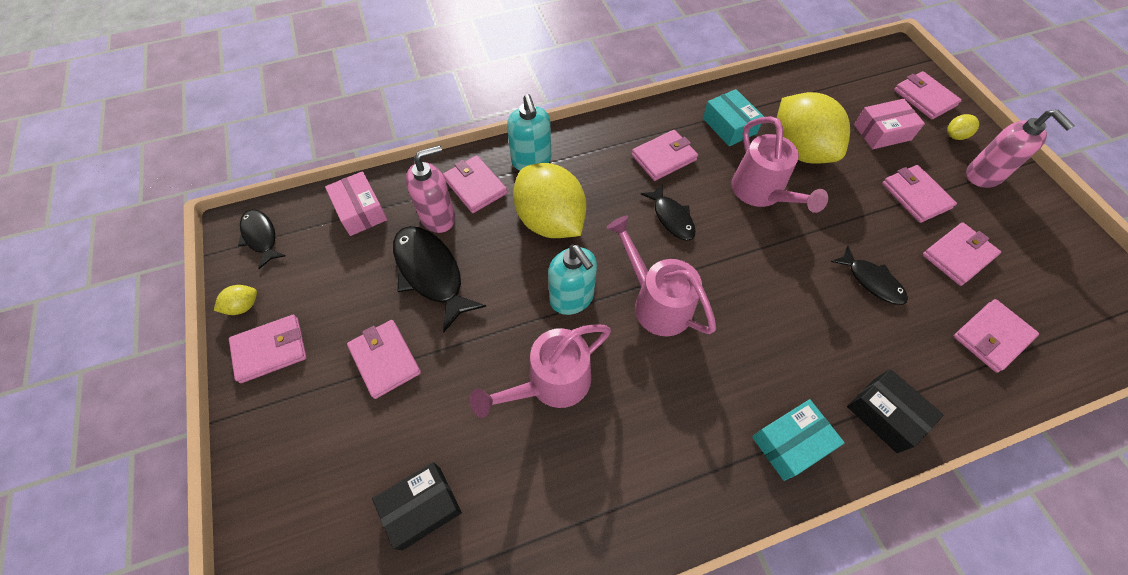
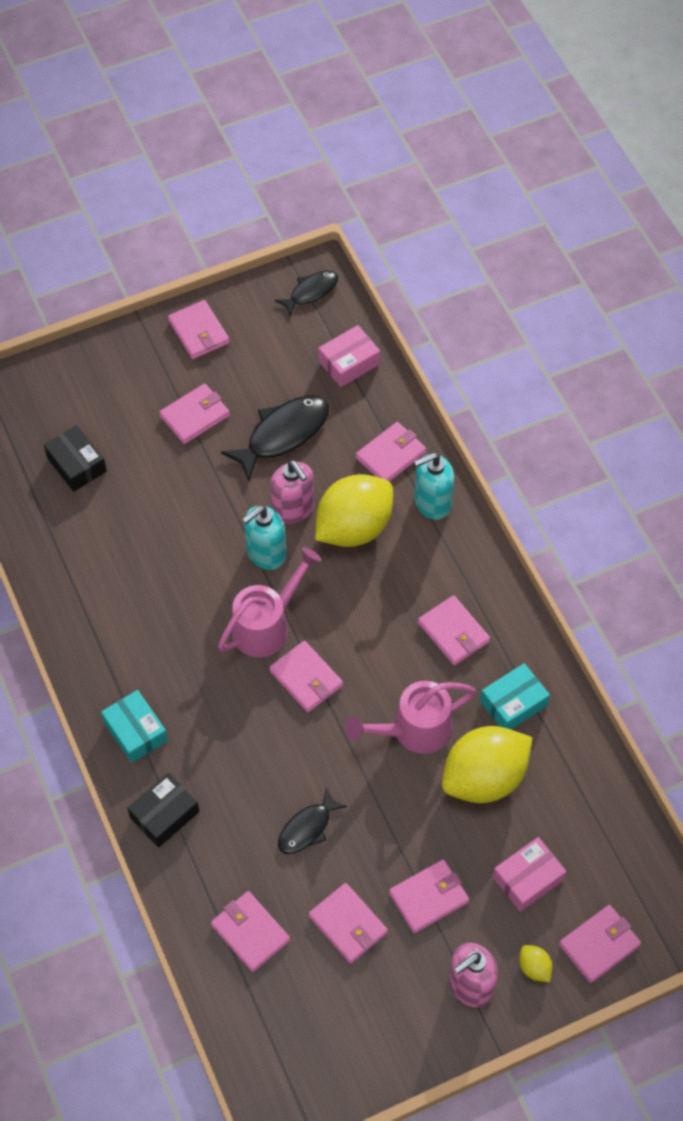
camera: 85 degrees right, 0 degrees up
yellow lemon [214,285,257,315] -> none
pink soap dispenser [405,145,455,233] -> pink soap dispenser moved to [270,460,314,524]
pink watering can [470,324,611,418] -> none
black fish [641,184,696,241] -> none
pink box [854,99,925,149] -> pink box turned 75 degrees clockwise [493,837,566,912]
none -> pink wallet [269,641,343,712]

